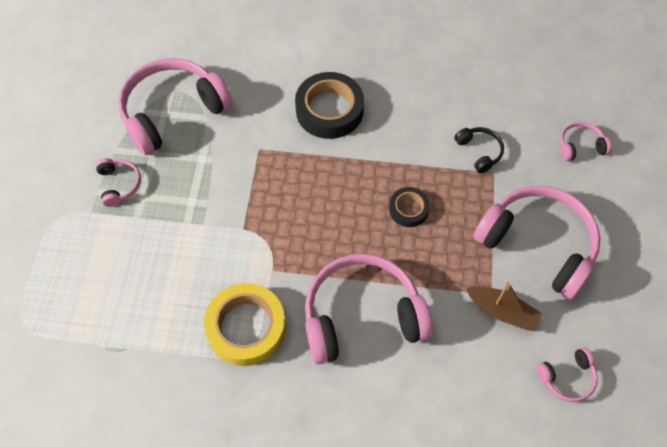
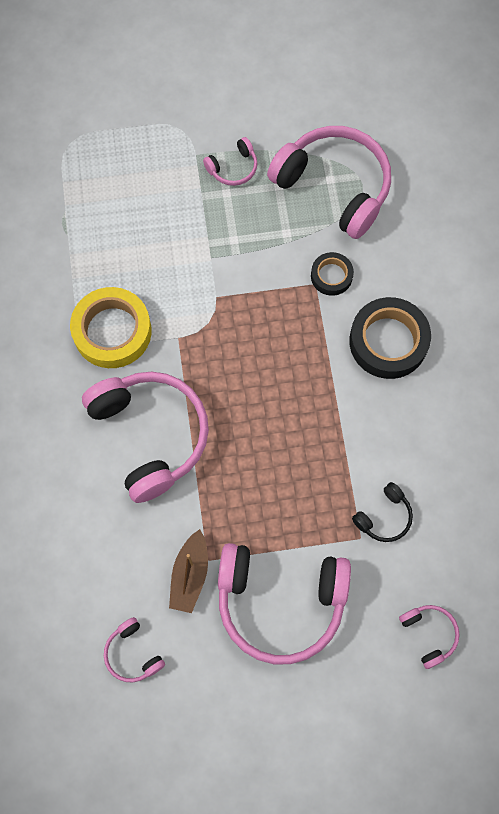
camera: 75 degrees right, 10 degrees up
black tape [389,187,430,227] -> black tape moved to [311,252,354,296]
pink headphones [473,186,601,300] -> pink headphones turned 75 degrees clockwise [218,543,351,664]

